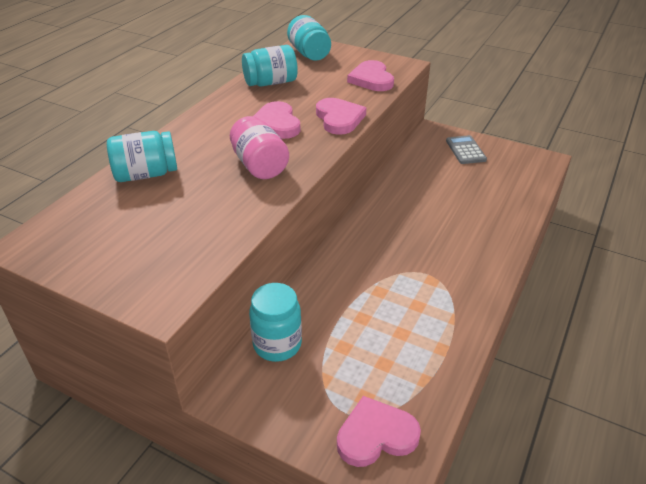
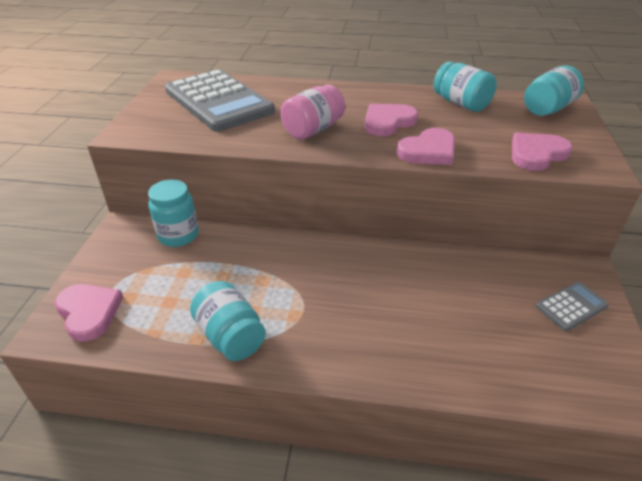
camera: 70 degrees right, 0 degrees up
turquoise jar [107,131,177,182] -> turquoise jar moved to [190,281,266,361]
none -> grey calculator [165,69,275,132]

